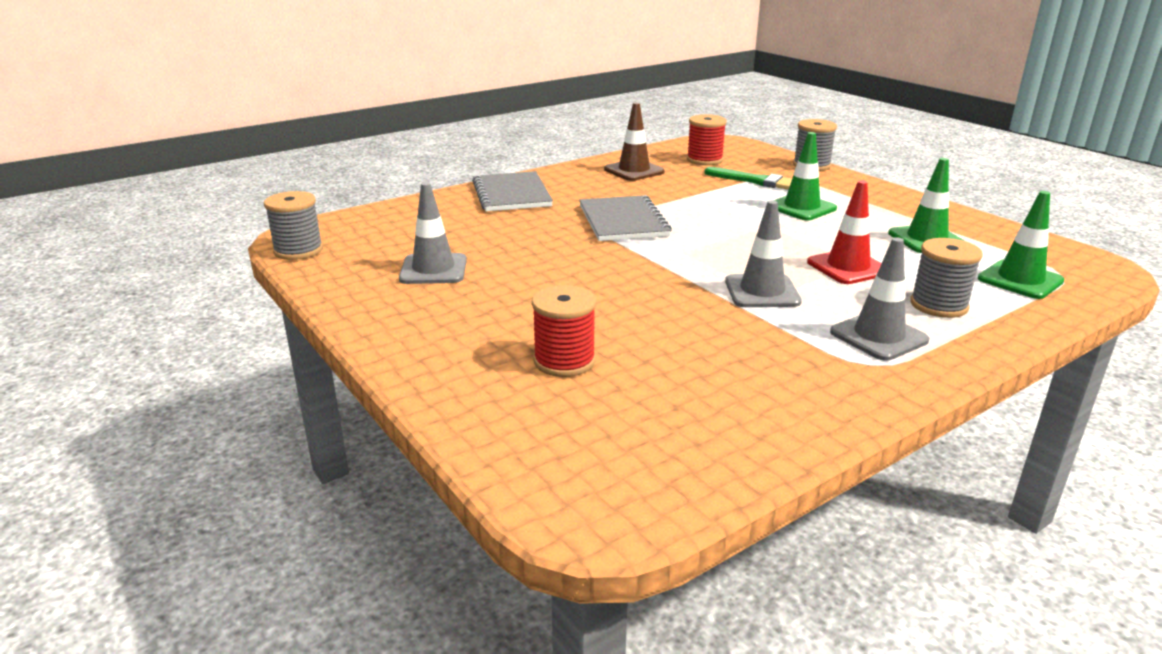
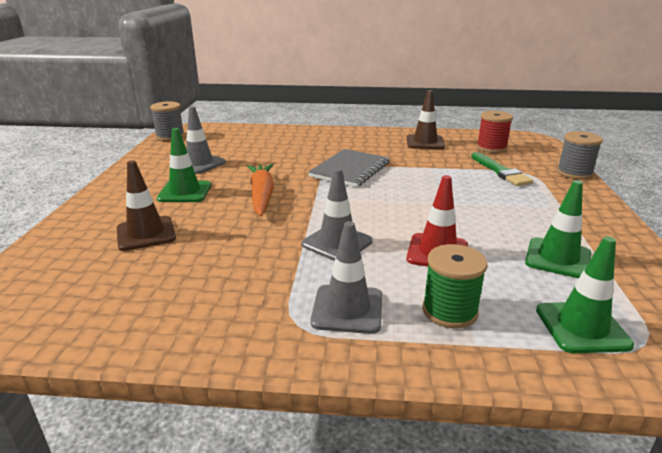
camera: 40 degrees right, 0 degrees up
grey notebook [472,171,553,211] -> none
red spool [532,285,596,377] -> brown traffic cone [117,161,176,251]
green traffic cone [773,132,837,220] -> green traffic cone moved to [157,128,211,202]
grey spool [910,238,983,318] -> green spool [422,244,488,328]
none -> orange carrot [247,164,274,216]

